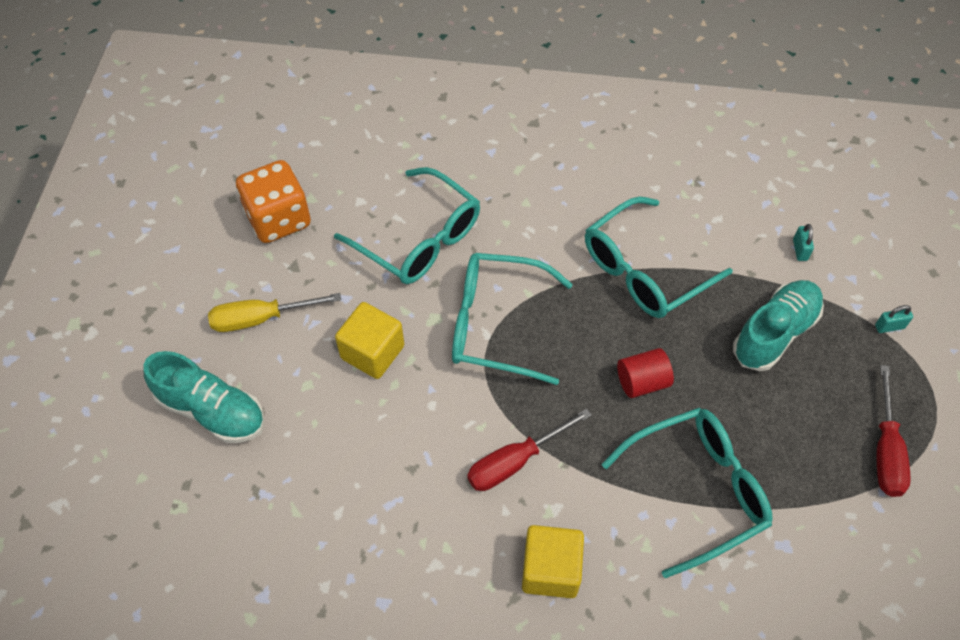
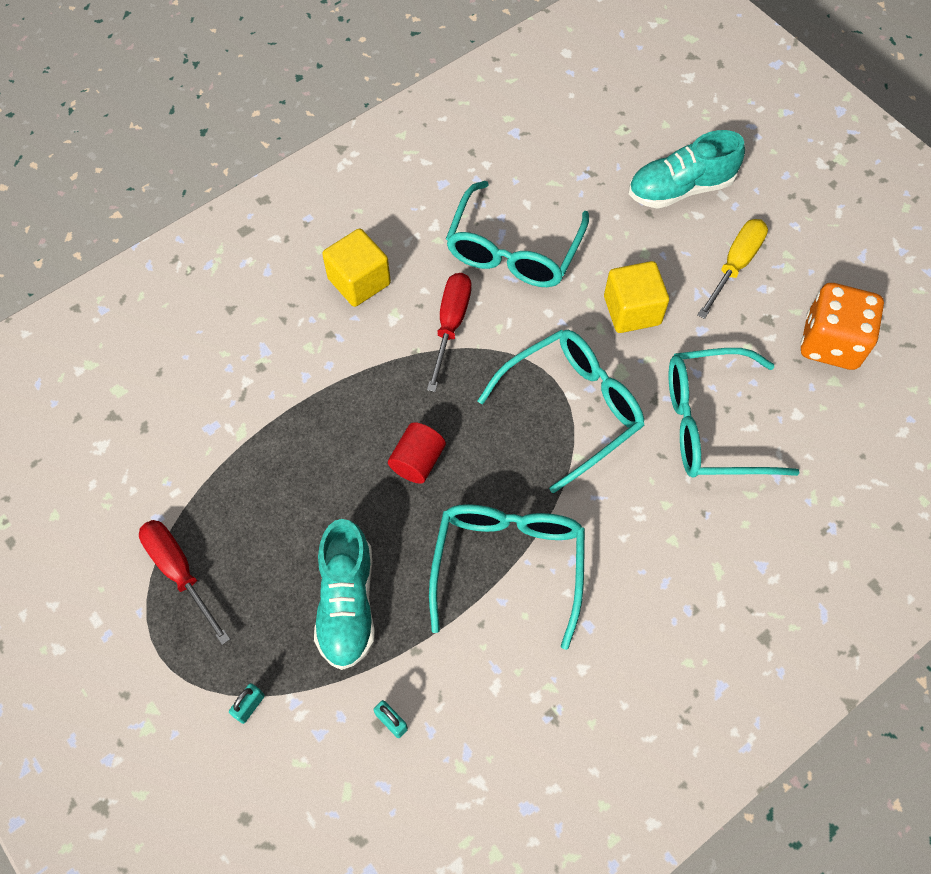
camera: 135 degrees right, 5 degrees up
turquoise glasses [602,408,773,578] -> turquoise glasses moved to [446,181,589,287]

